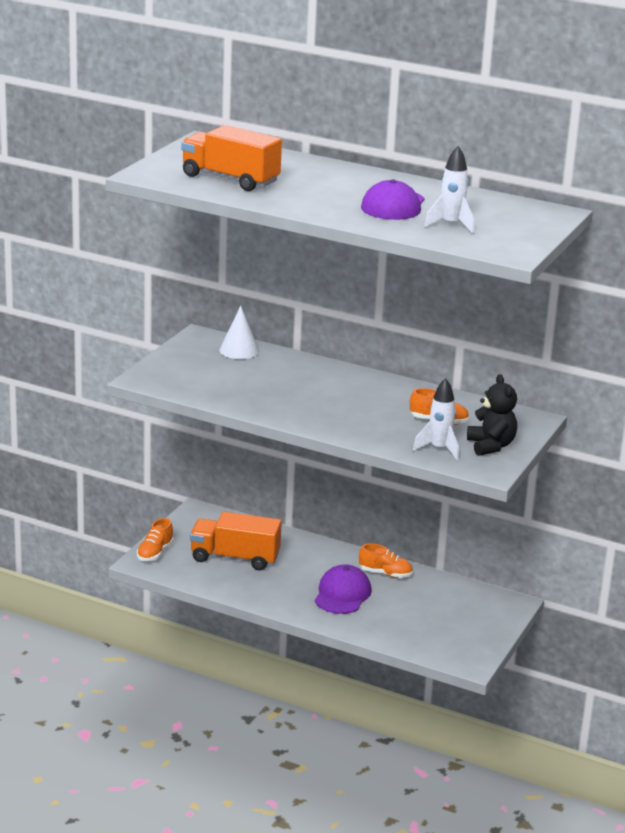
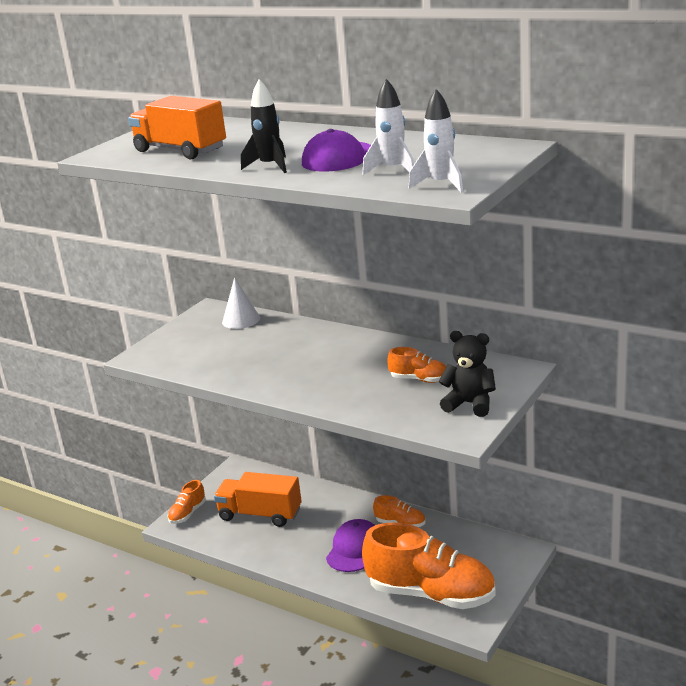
camera: 10 degrees right, 0 degrees up
white rocket [413,378,459,460] -> white rocket moved to [409,89,463,193]
black teddy bear [467,374,517,456] -> black teddy bear turned 60 degrees counterclockwise [438,331,496,417]
none -> black rocket [241,79,287,173]
none -> orange shoe [362,522,496,609]

